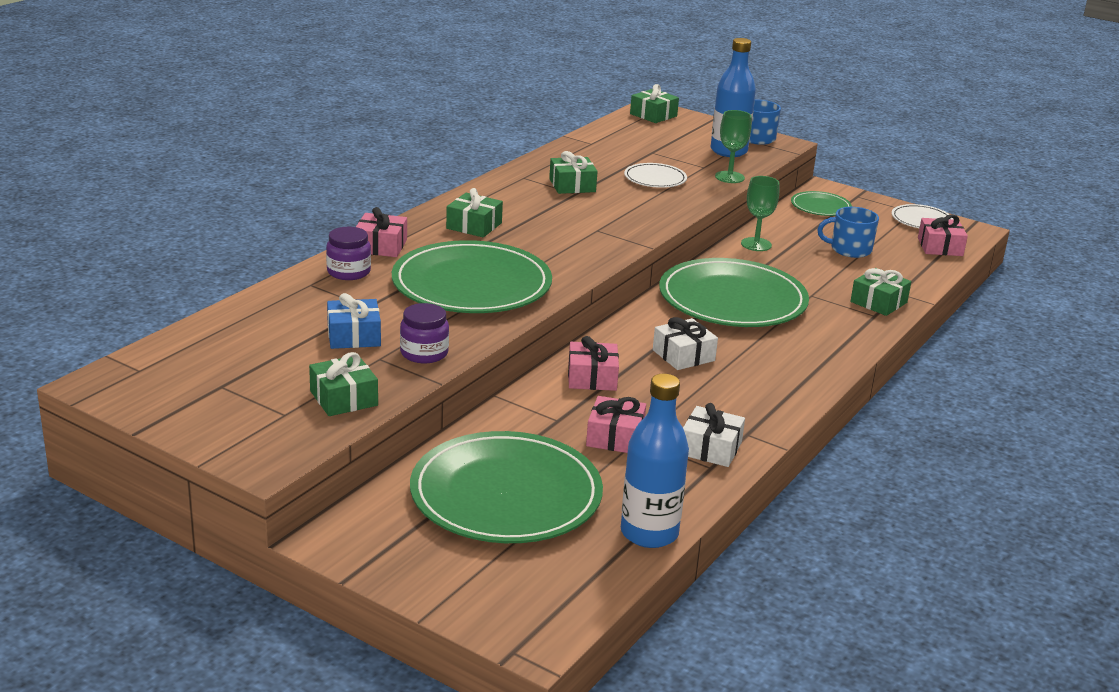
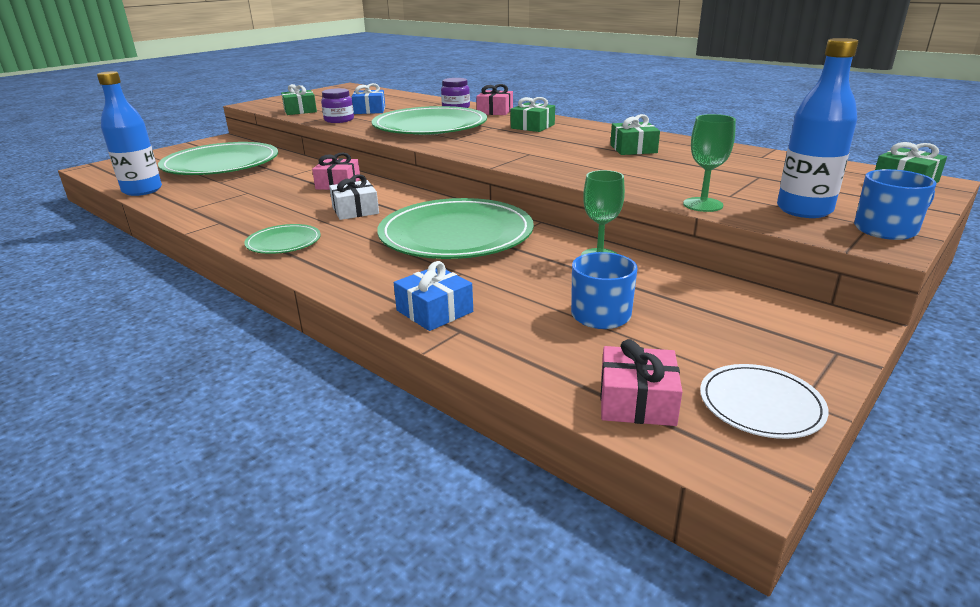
camera: 100 degrees right, 0 degrees up
pink gift [586,396,646,453] -> none
white plate [624,163,687,188] -> none
white gift [683,403,745,467] -> none
green plate [791,191,852,216] -> green plate moved to [244,224,321,254]
green gift [850,268,911,316] -> blue gift [394,261,473,331]

